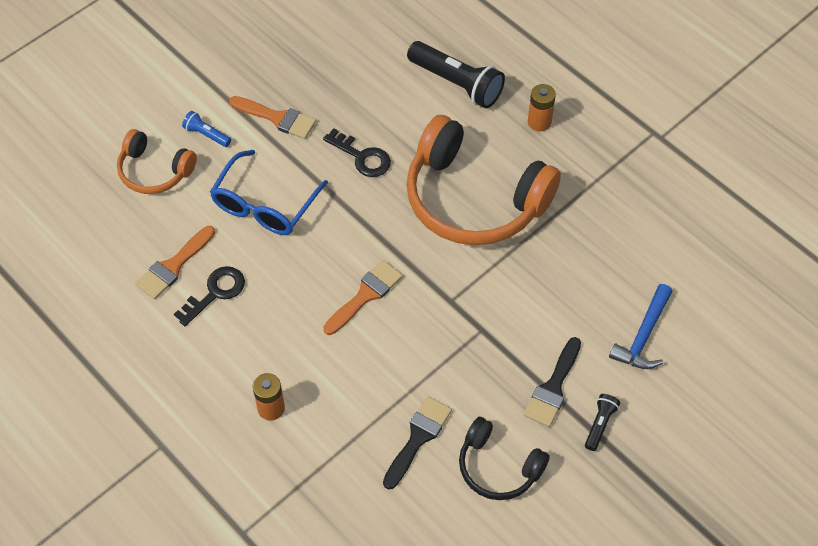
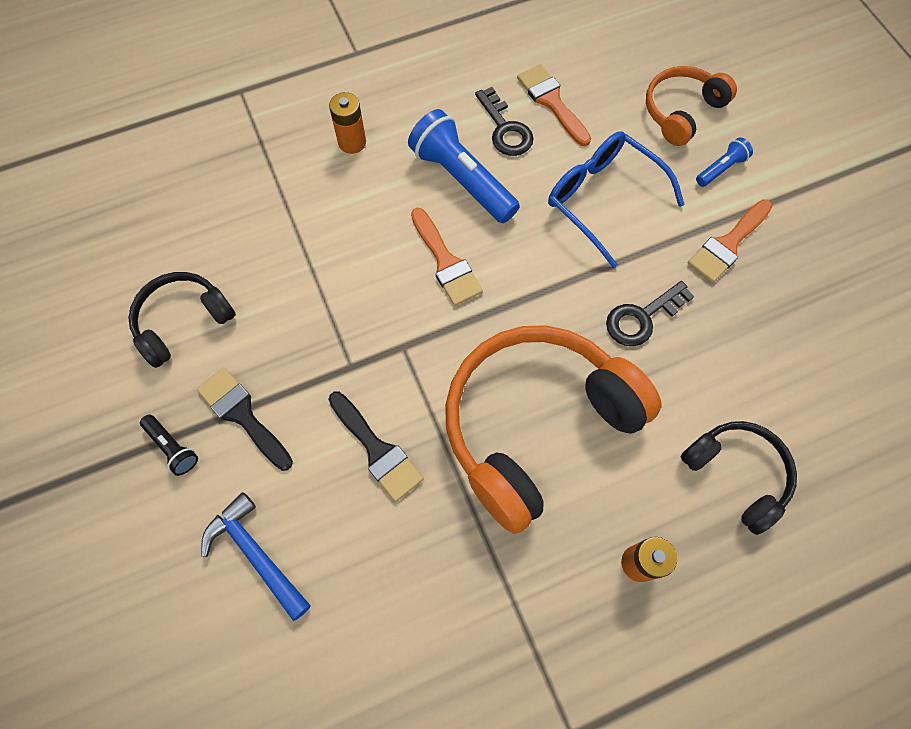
camera: 110 degrees right, 10 degrees up
black brush [383,396,452,490] -> black brush moved to [328,392,423,502]
black flashlight [407,41,505,108] -> black headphones [680,421,797,535]
none -> blue flashlight [408,109,520,223]

